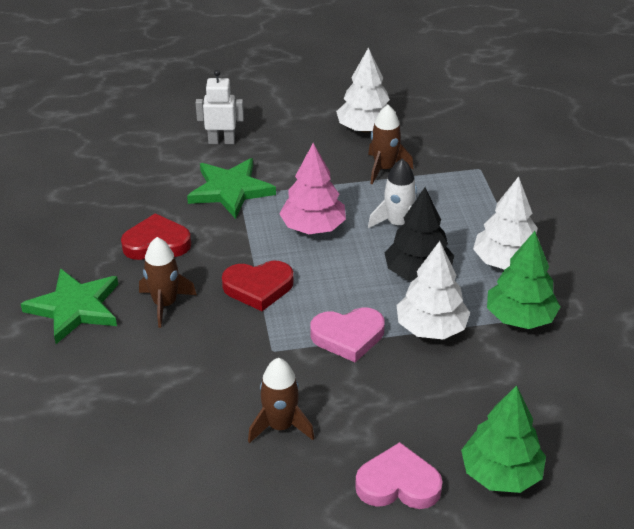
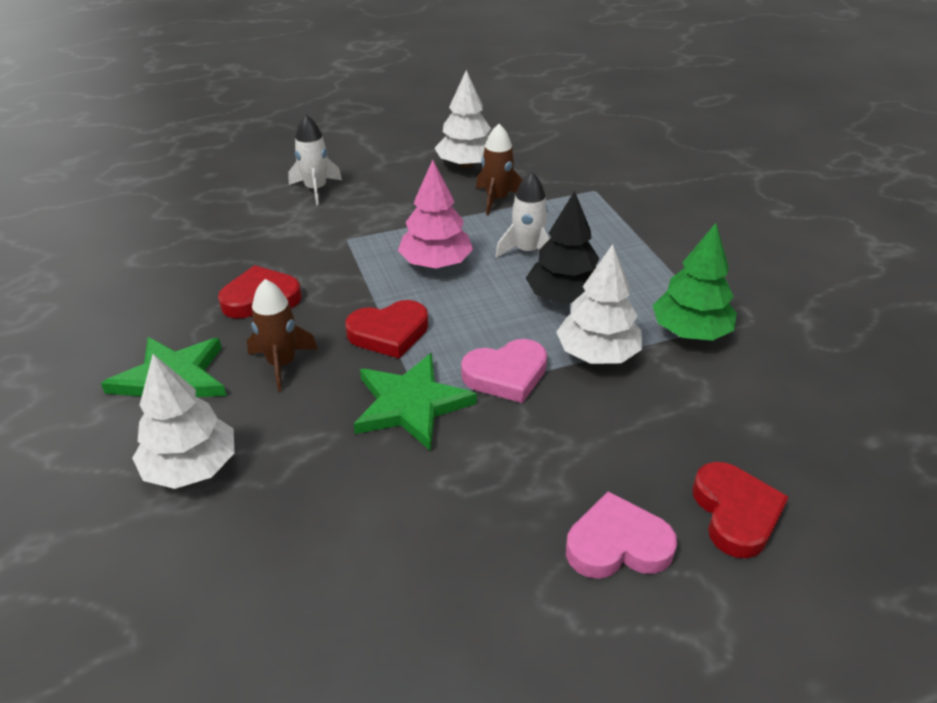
camera: 10 degrees left, 0 degrees up
green star [187,158,276,219] -> green star moved to [354,353,477,451]
white robot [196,70,244,144] -> white rocket [288,114,342,205]
brown rocket [248,358,314,443] -> none
green tree [461,385,546,493] -> red heart [692,462,788,558]
white tree [473,176,539,270] -> white tree moved to [132,354,234,489]

